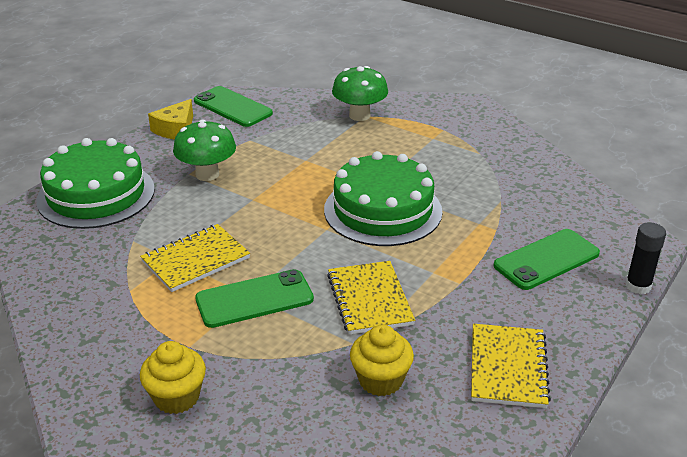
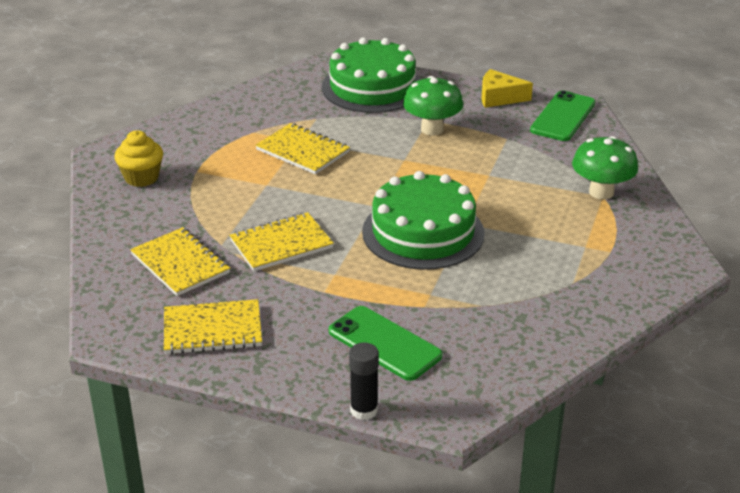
camera: 75 degrees right, 0 degrees up
green phone [195,269,314,328] -> none
yellow cupcake [350,324,414,396] -> yellow notebook [130,227,230,296]

